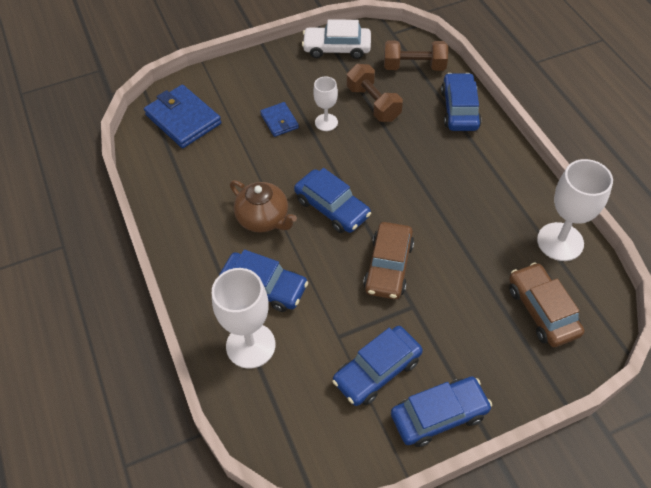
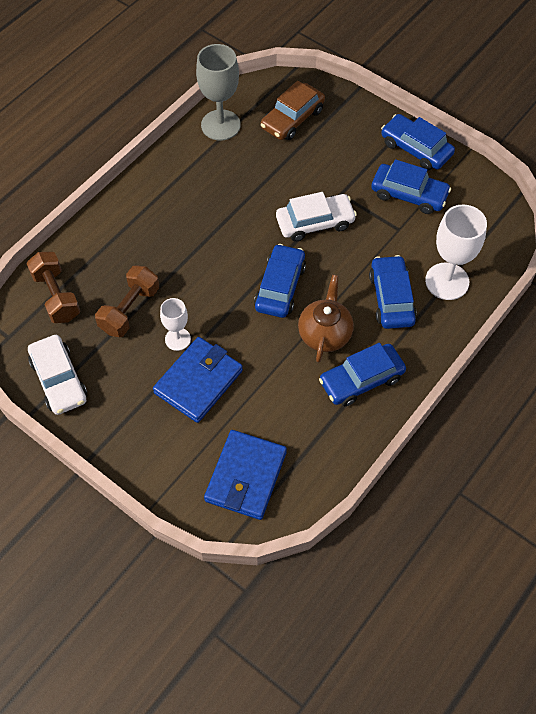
camera: 120 degrees left, 5 degrees up
blue wallet [260,102,299,137] -> blue wallet [153,337,243,423], size x1.82
brown car [363,222,414,299] -> white car [276,192,357,242]
blue car [441,73,482,131] -> blue car moved to [319,343,406,406]
white goblet [537,159,613,261] -> grey goblet [196,44,241,140]

